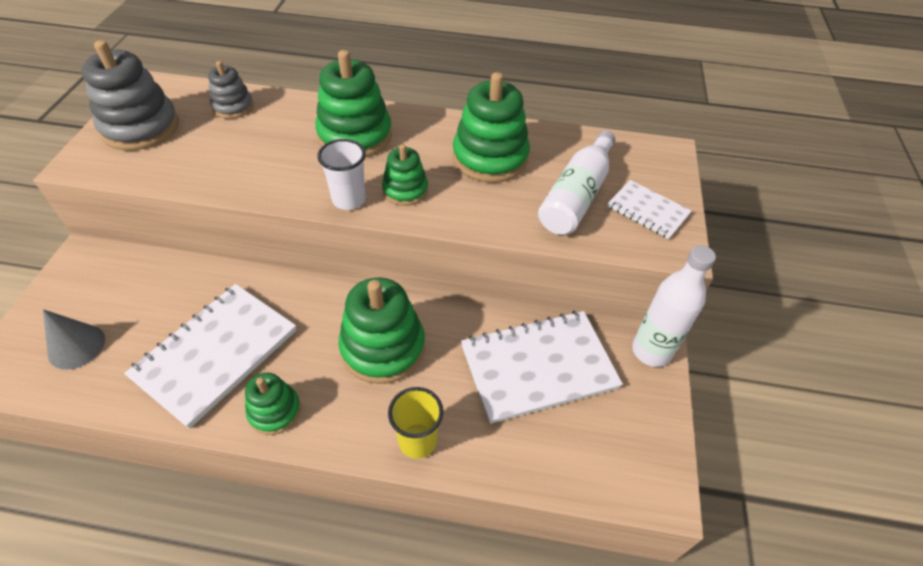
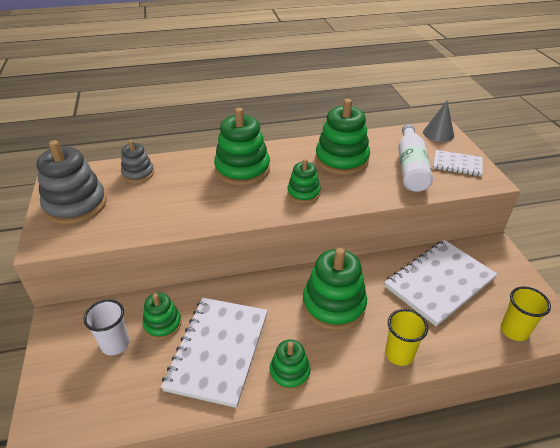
camera: 20 degrees left, 10 degrees down
grey cone [43,309,105,370] -> grey cone moved to [423,101,454,142]
white cup [317,139,366,210] -> white cup moved to [84,299,129,355]
white bottle [632,245,716,367] -> none
none -> green stacking toy [143,293,182,340]
none -> yellow cup [501,287,551,341]

